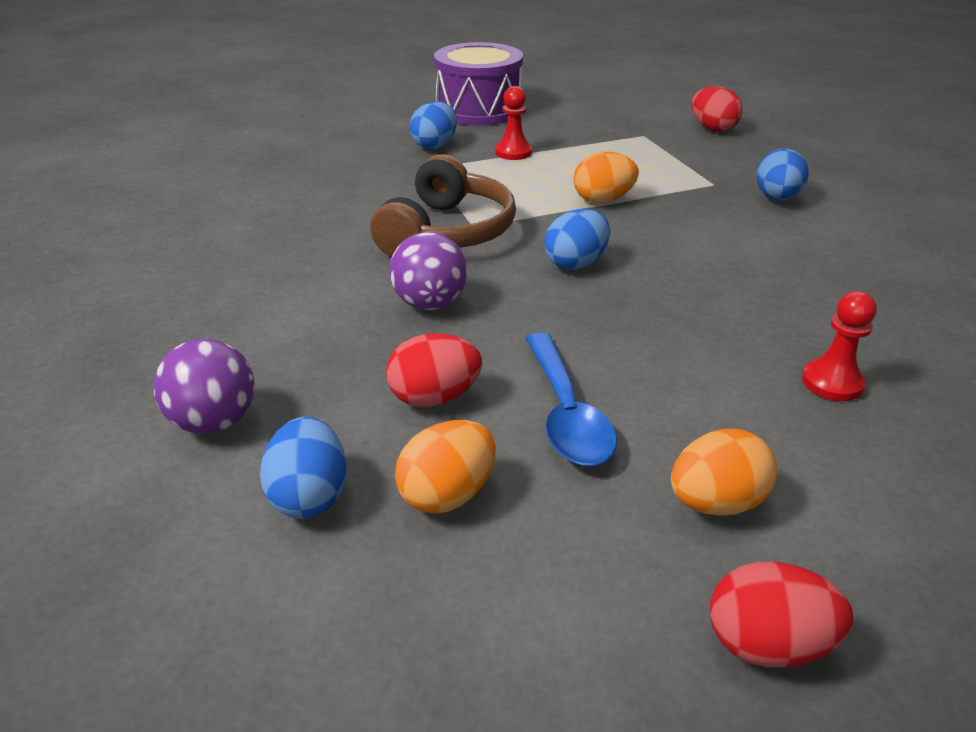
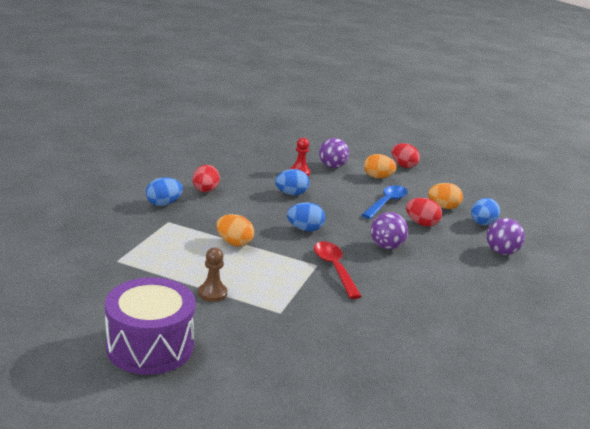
camera: 140 degrees left, 10 degrees down
brown headphones [370,154,516,257] -> red spoon [314,241,362,299]
blue egg [409,102,457,149] -> blue egg moved to [275,169,309,195]
red pawn [495,86,532,160] -> brown pawn [198,248,227,302]
red egg [691,86,743,132] -> red egg moved to [193,165,220,192]
none -> purple ball [319,138,349,168]

